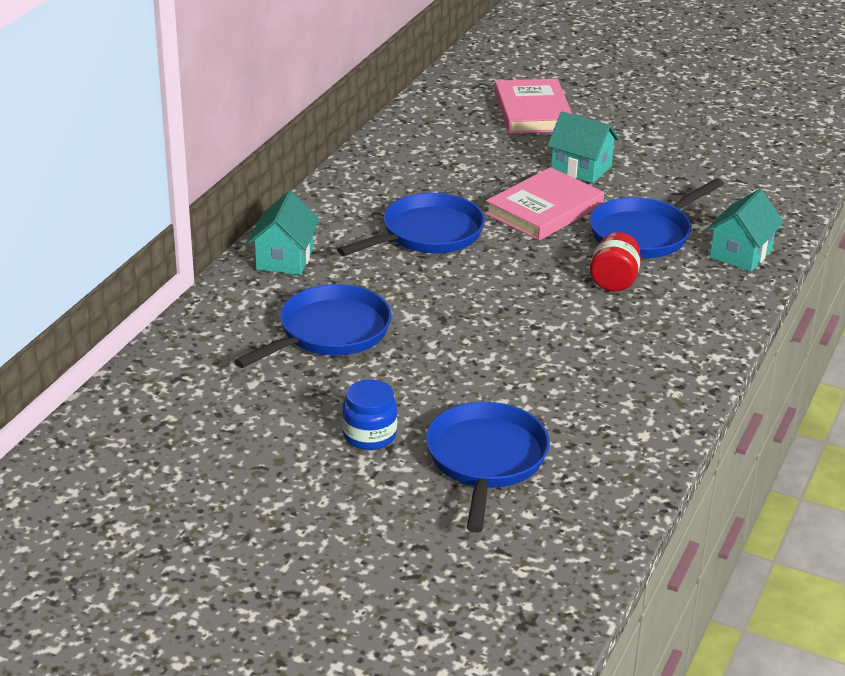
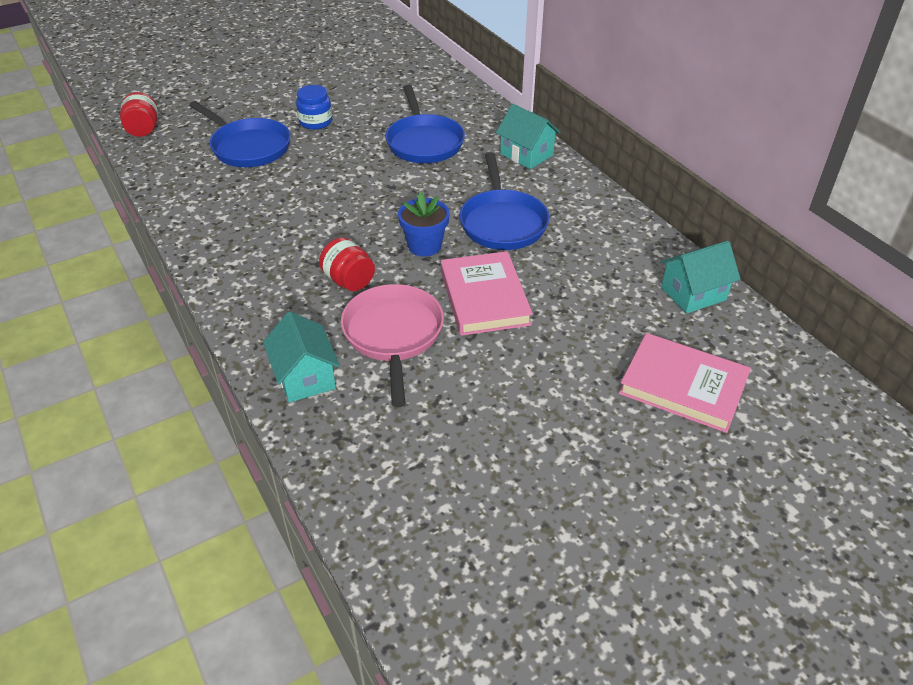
camera: 125 degrees right, 10 degrees up
turquoise house [547,111,620,183] -> turquoise house moved to [660,241,741,314]
blue pan [590,178,724,258] -> pink pan [341,284,444,407]
none -> red jar [120,92,158,137]
none -> blue flower pot [398,192,450,257]

